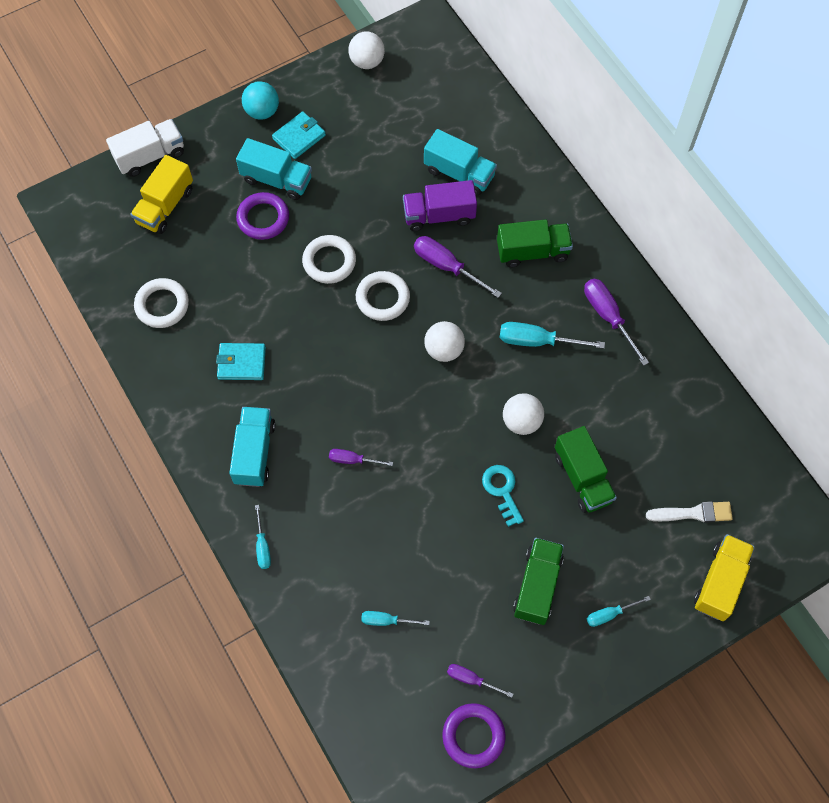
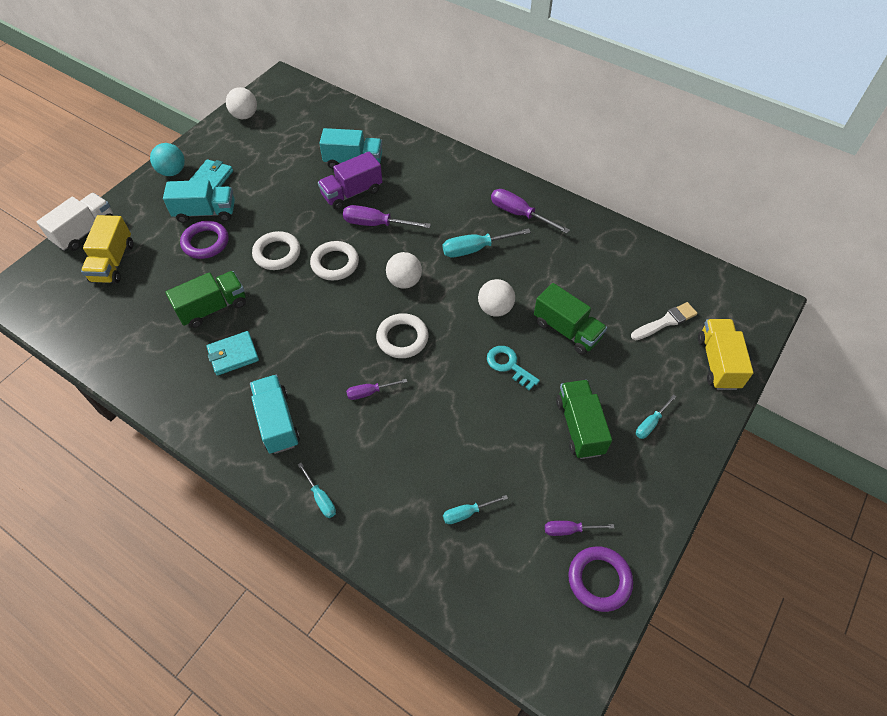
camera: 25 degrees left, 10 degrees down
white ring [134,278,189,328] -> white ring moved to [376,313,428,358]
green truck [497,219,573,268] -> green truck moved to [166,271,246,328]

